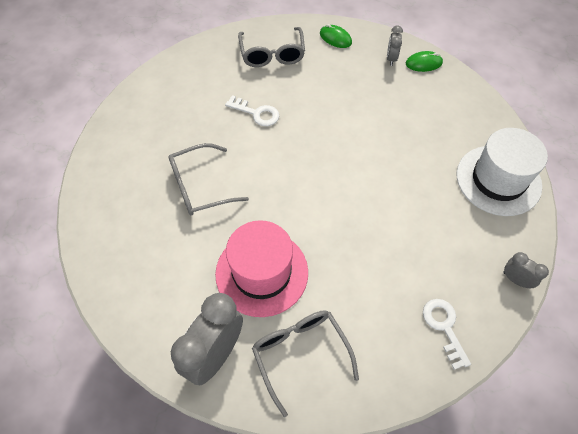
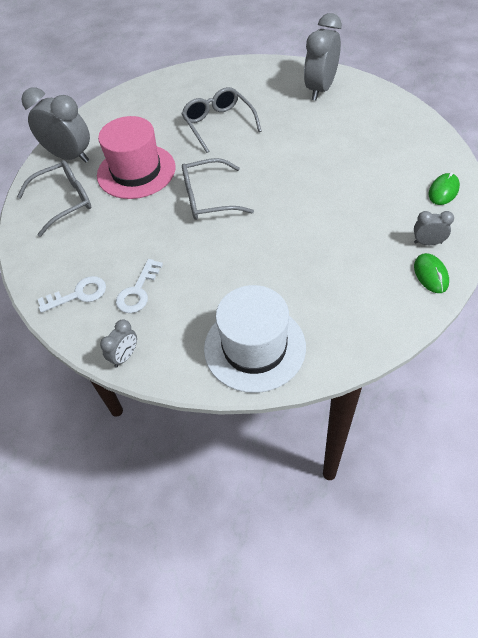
camera: 90 degrees right, 5 degrees down
white key [225,95,279,126] -> white key moved to [116,259,163,313]
grey glasses [238,27,305,67] -> grey glasses moved to [182,158,254,220]
none -> grey clock [304,13,342,100]

